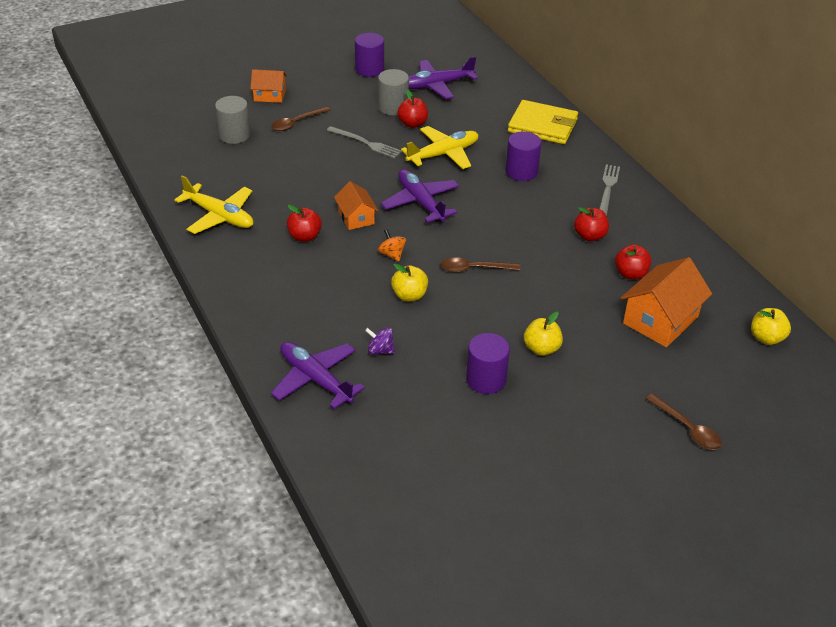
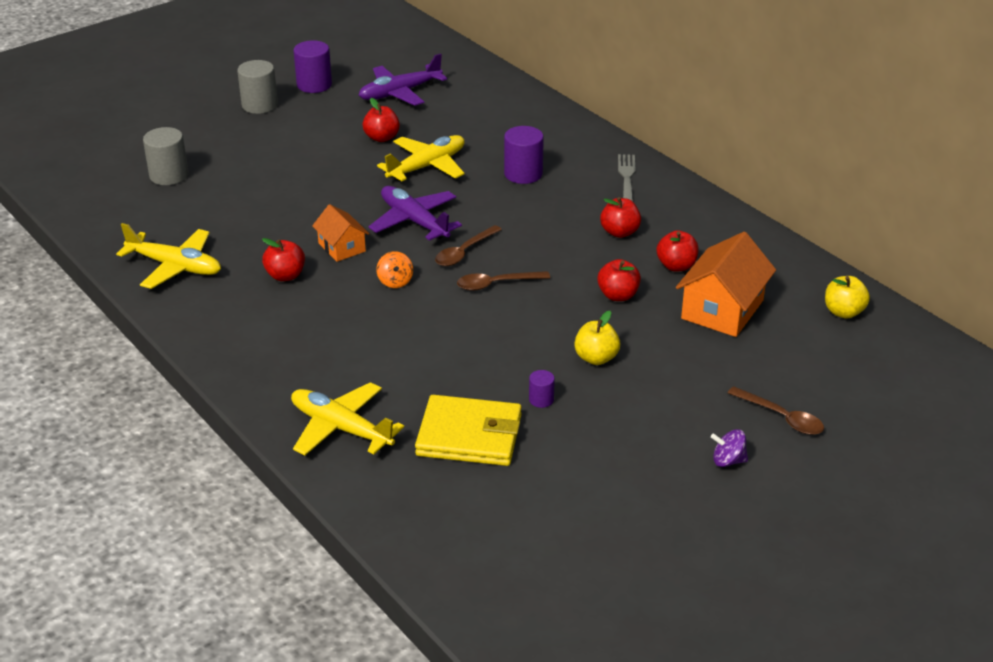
camera: 10 degrees left, 5 degrees down
orange house [250,69,287,103] -> none
brown spoon [271,106,331,131] -> brown spoon moved to [435,225,502,266]
purple plane [271,342,365,409] -> yellow plane [291,382,404,455]
grey fork [327,126,402,159] -> none
purple spinning top [365,327,395,355] -> purple spinning top moved to [711,429,748,467]
grey cylinder [378,69,409,115] -> grey cylinder moved to [237,60,278,114]
orange spinning top [378,229,406,262] -> orange spinning top turned 150 degrees counterclockwise [376,251,413,288]
yellow apple [391,263,428,301] -> none
purple cylinder [466,333,510,394] -> purple cylinder [529,370,555,408], size x0.53
yellow wallet [508,100,578,144] -> yellow wallet moved to [415,395,522,466]
none -> red apple [597,259,641,301]

